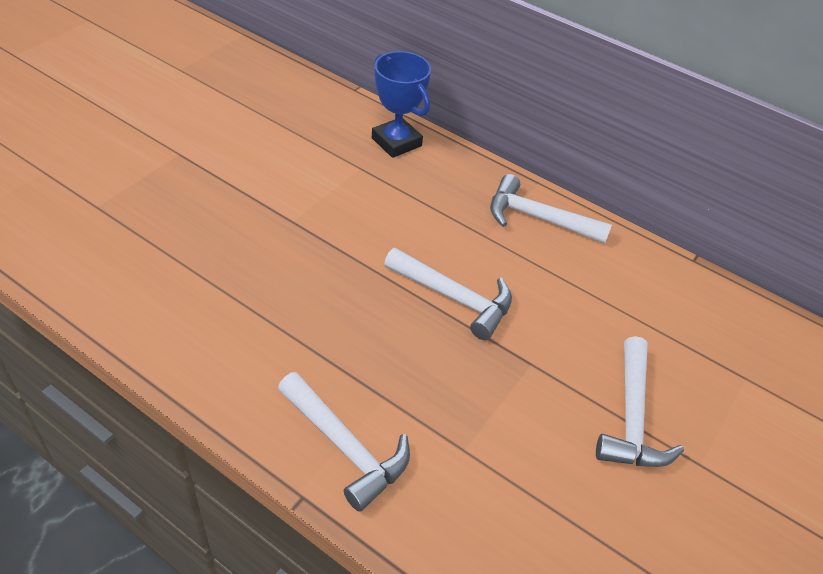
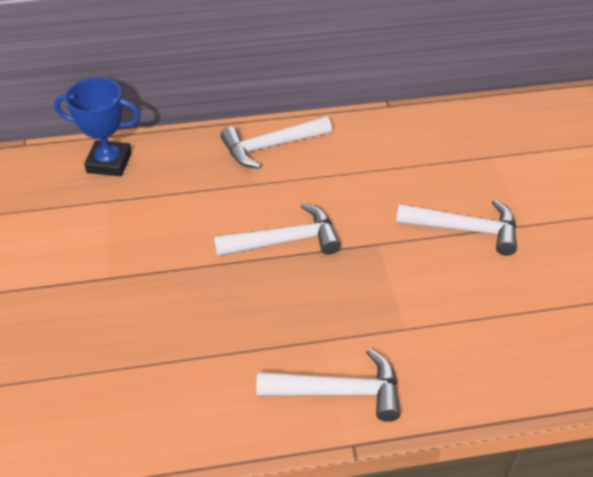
camera: 40 degrees left, 0 degrees up
white hammer [596,336,684,467] -> white hammer turned 45 degrees counterclockwise [396,199,517,256]

